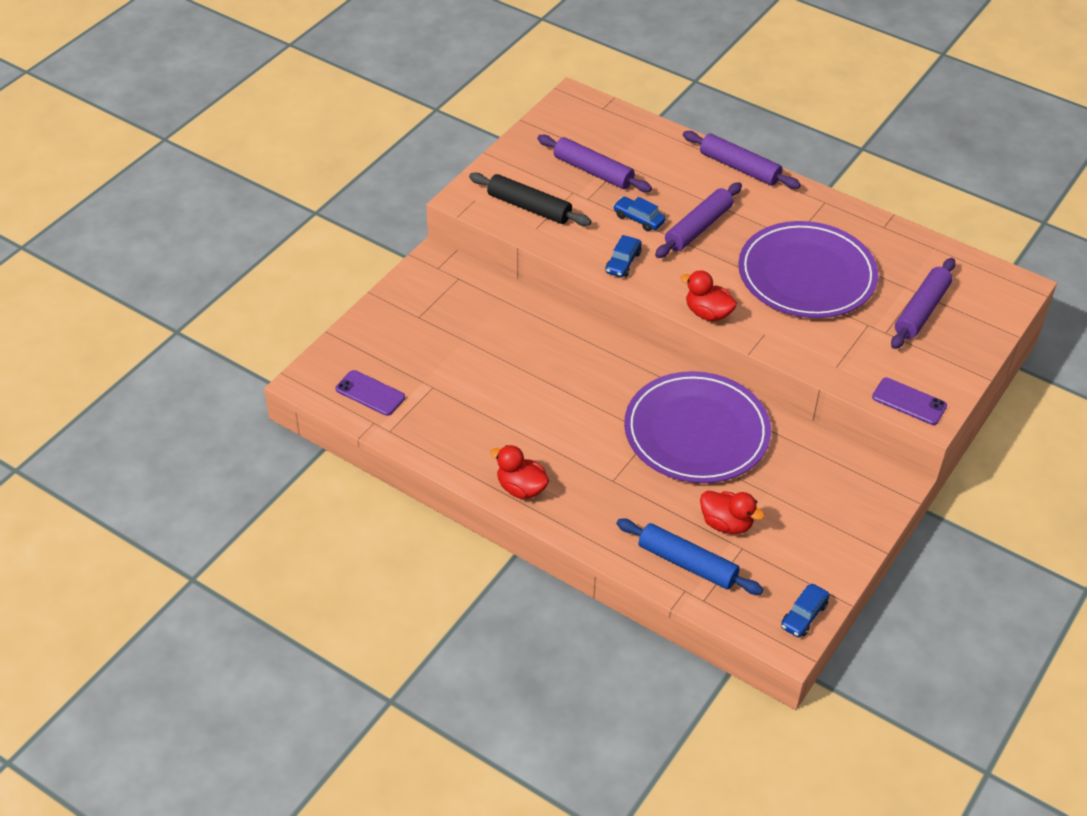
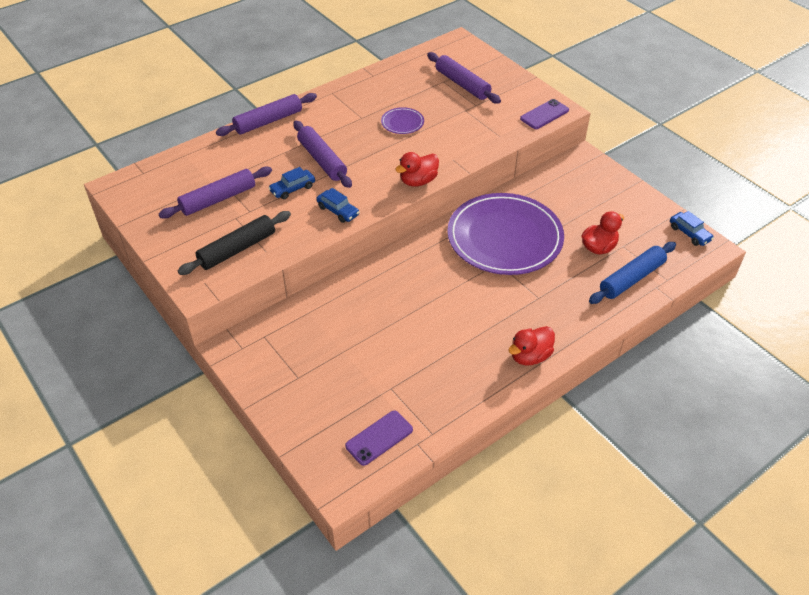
camera: 70 degrees left, 0 degrees up
purple plate [738,221,878,318] -> purple plate [381,107,424,134], size x0.40

